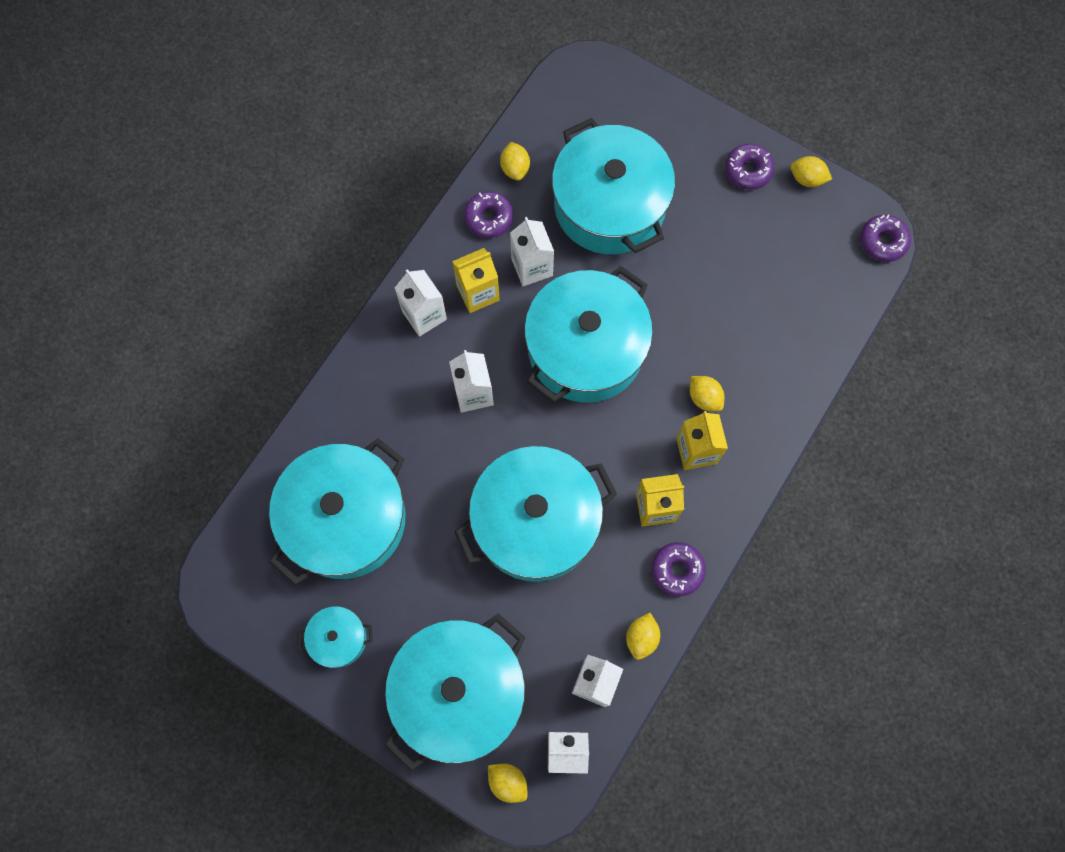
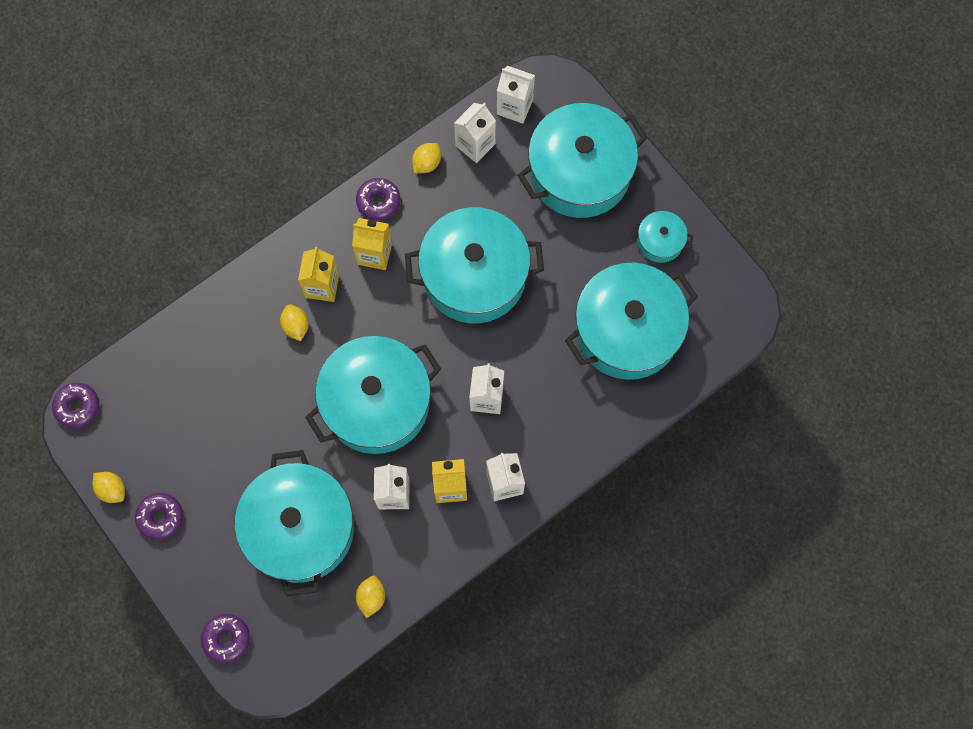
camera: 160 degrees left, 0 degrees up
purple donut [464,191,513,238] -> purple donut moved to [201,614,250,663]
yellow lemon [488,764,528,803] -> none

